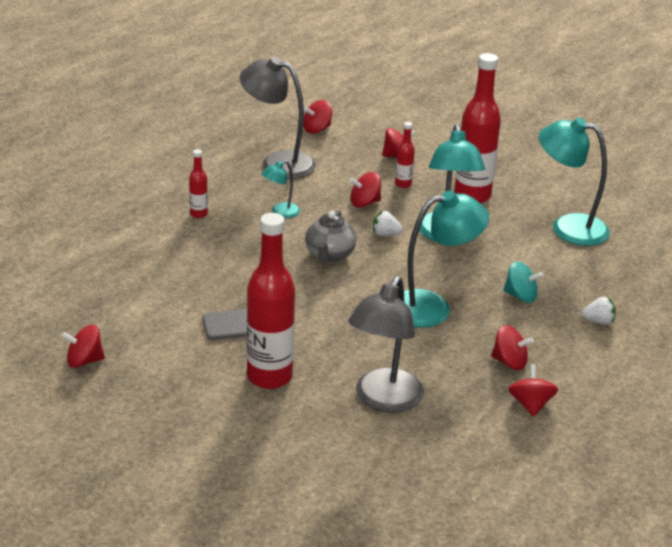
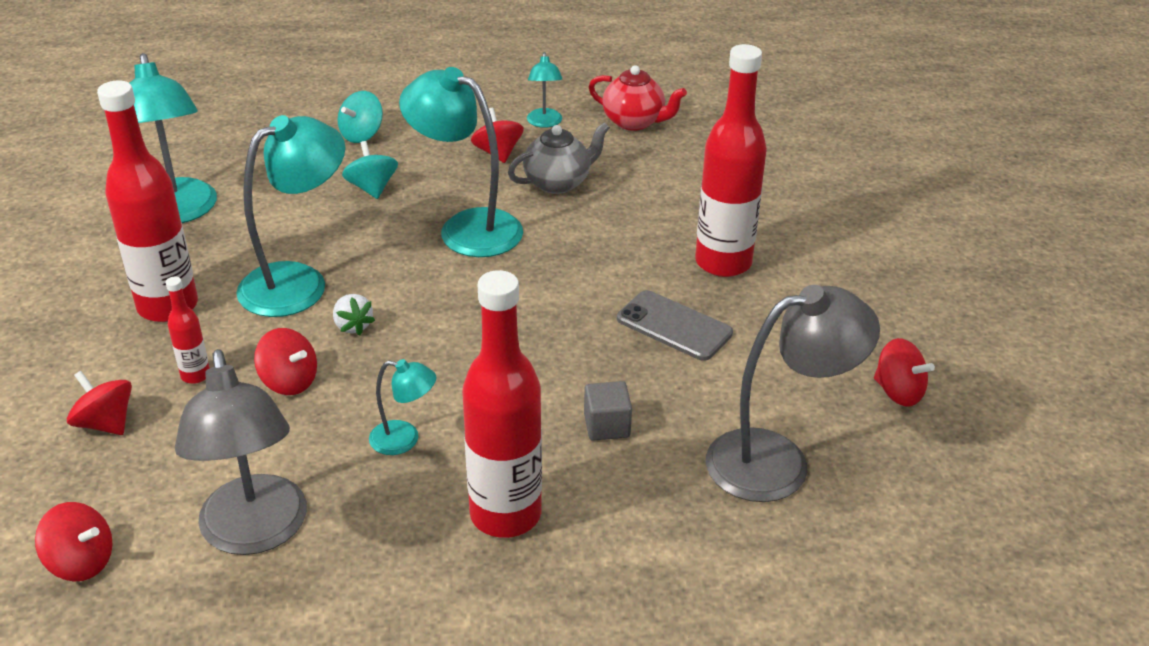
camera: 130 degrees left, 5 degrees up
red bottle [189,149,208,218] -> red bottle [462,270,542,538], size x2.19
grey teapot [305,210,356,263] -> grey teapot moved to [508,122,610,194]
grey lamp [348,276,424,413] -> grey lamp moved to [706,285,880,502]
red spinning top [508,364,558,417] -> turquoise lamp [527,52,563,128]
white strawberry [582,296,616,325] -> turquoise spinning top [338,91,383,143]
none -> grey cube [584,381,632,441]
none -> red teapot [589,65,687,131]

